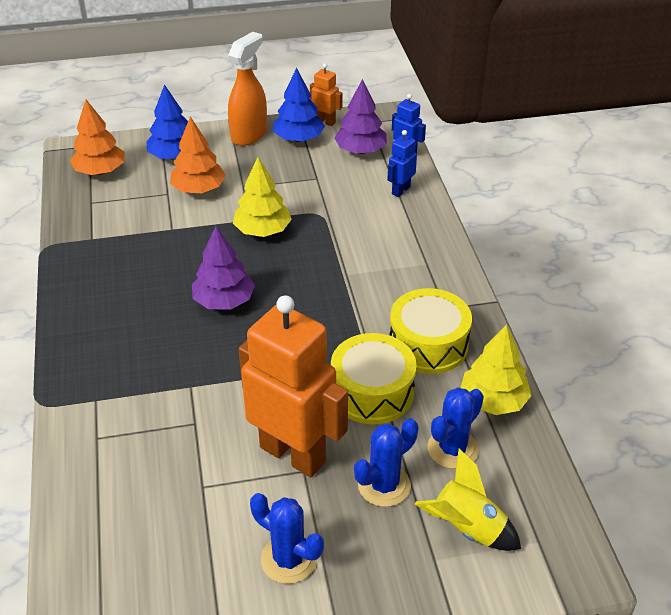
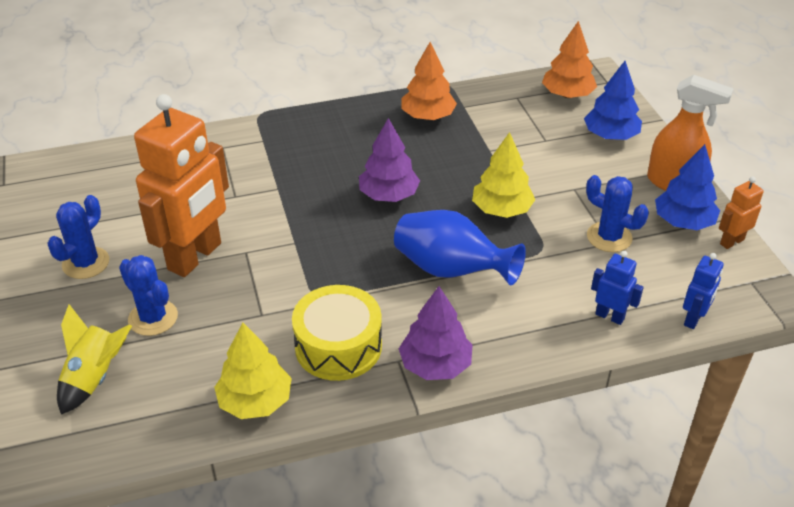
camera: 85 degrees right, 0 degrees up
orange tree [170,117,226,193] -> orange tree moved to [401,42,457,120]
orange robot [310,63,343,126] -> orange robot turned 150 degrees counterclockwise [719,177,764,249]
yellow drum [331,333,417,424] -> none
purple tree [334,79,387,154] -> purple tree moved to [399,286,473,380]
blue cactus [428,387,484,469] -> blue cactus moved to [586,175,649,252]
none -> blue vase [394,210,526,285]

